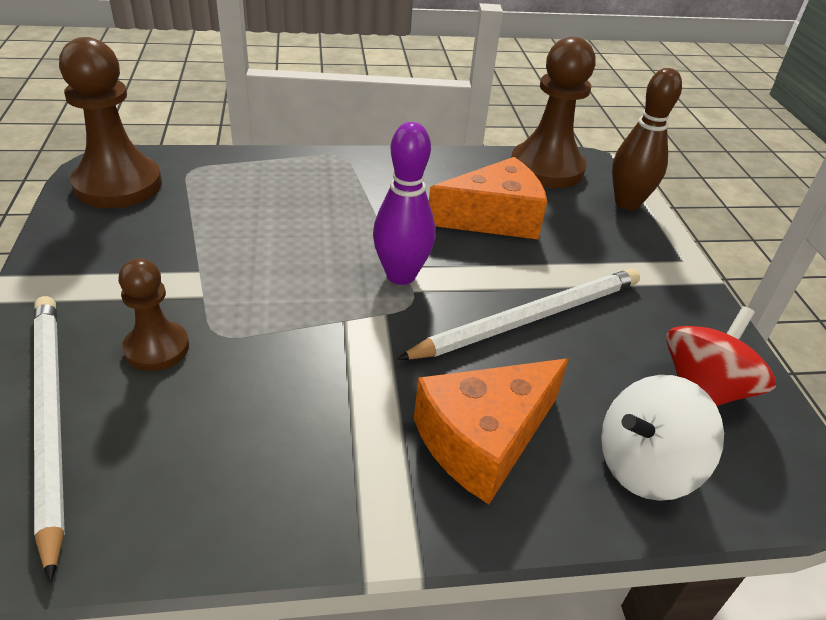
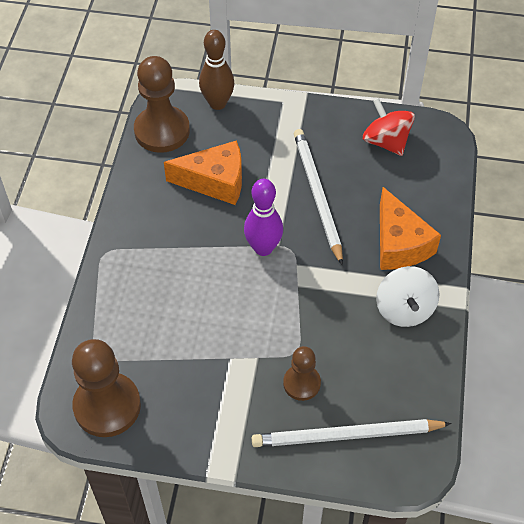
camera: 70 degrees left, 15 degrees up
orange cheese [429,157,547,239] -> orange cheese turned 90 degrees clockwise [164,140,242,205]
white spinning top [601,375,724,501] -> white spinning top moved to [376,266,440,327]

